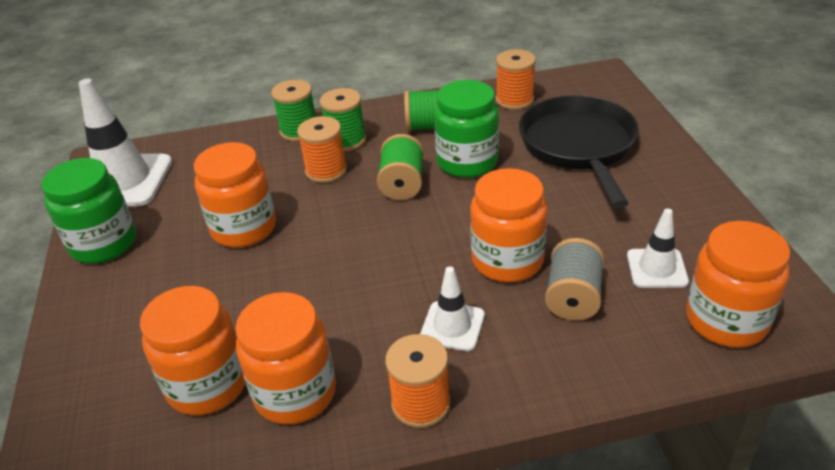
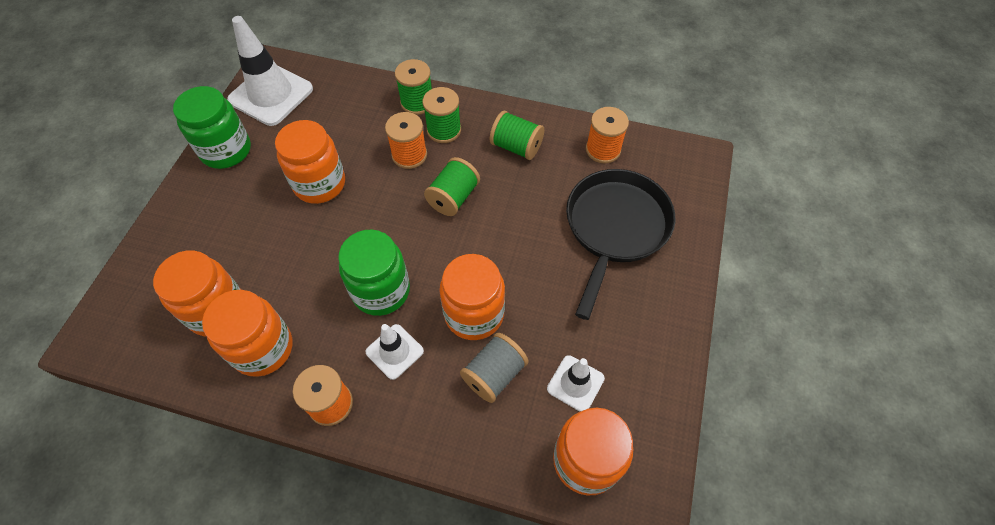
camera: 25 degrees right, 20 degrees up
green jar [434,80,499,178] -> green jar moved to [338,230,410,316]

